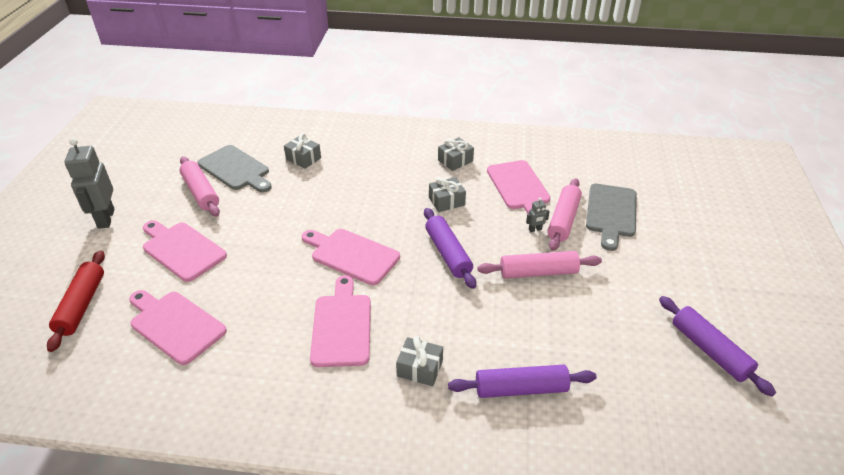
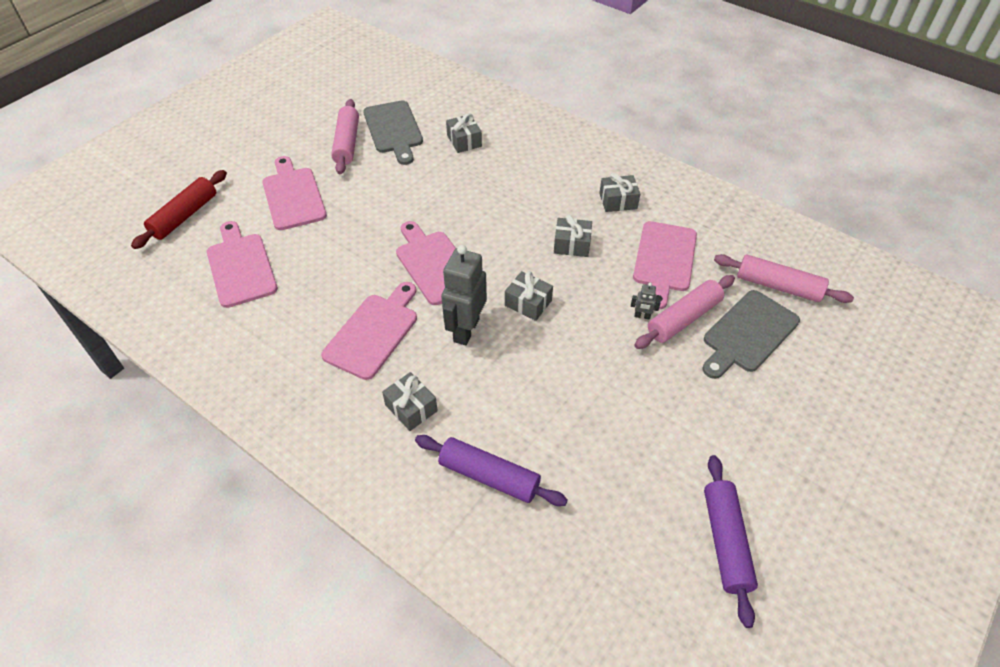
camera: 30 degrees right, 10 degrees up
grey robot [64,138,114,229] -> grey robot moved to [441,245,487,345]
purple rolling pin [424,208,476,289] -> grey gift [505,271,553,321]
pink rolling pin [477,251,602,279] -> pink rolling pin moved to [714,254,854,303]

